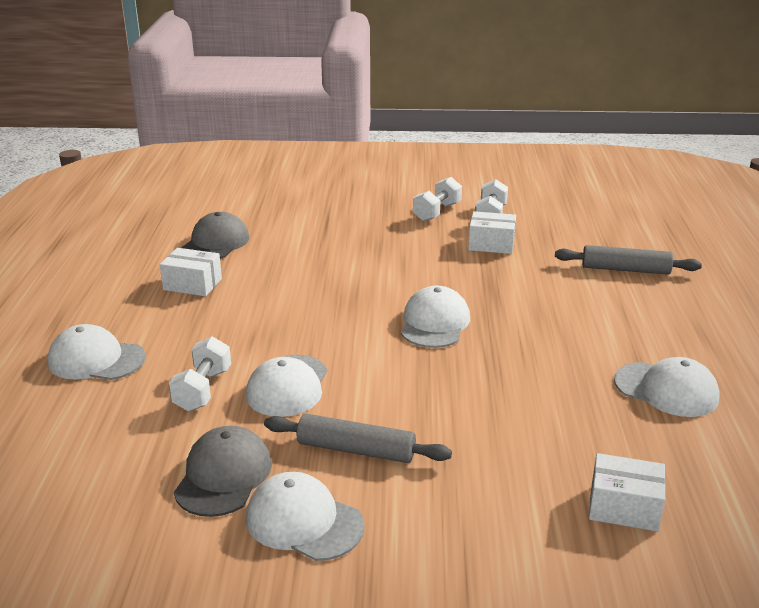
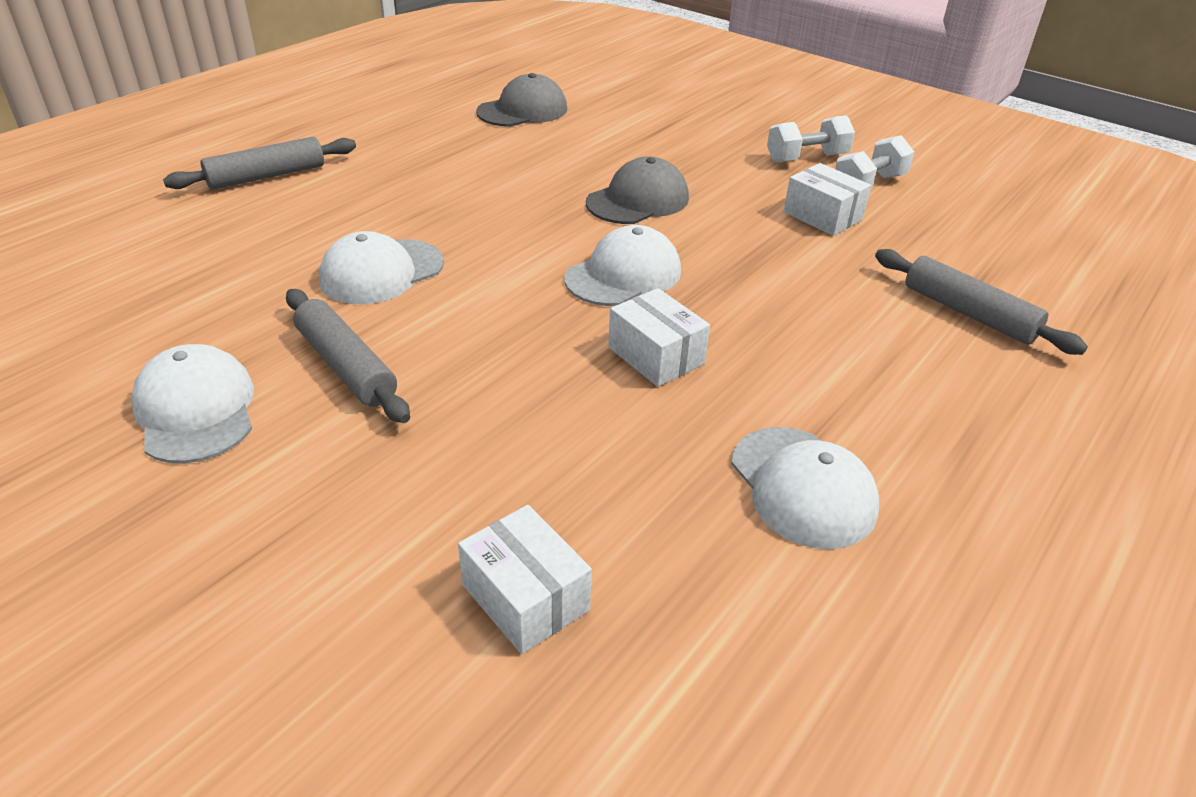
camera: 35 degrees right, 10 degrees up
white cap [47,324,146,380] -> grey rolling pin [163,137,356,190]
white box [160,248,222,296] -> white box moved to [608,288,710,387]
white dumbbell [169,337,231,411] -> none
grey cap [174,426,272,517] -> grey cap moved to [586,156,689,224]

